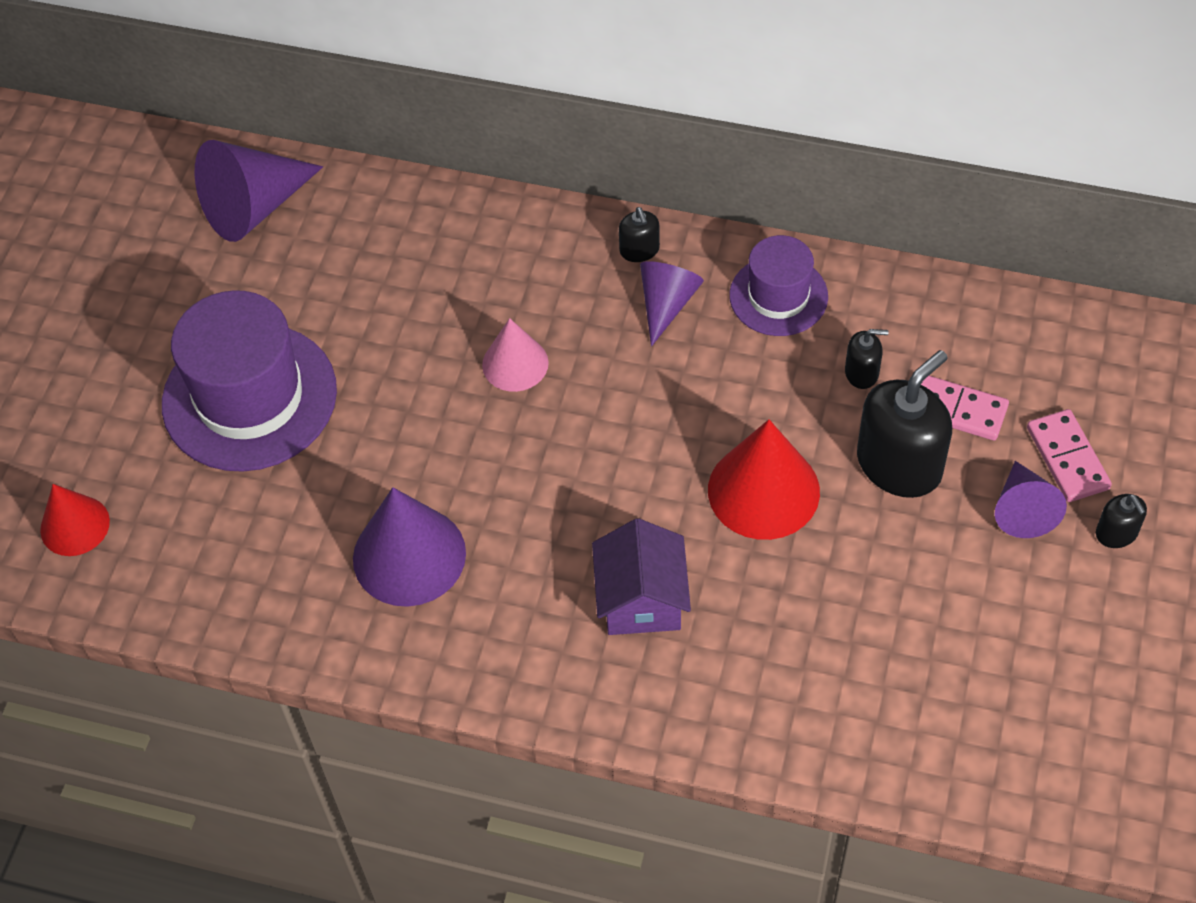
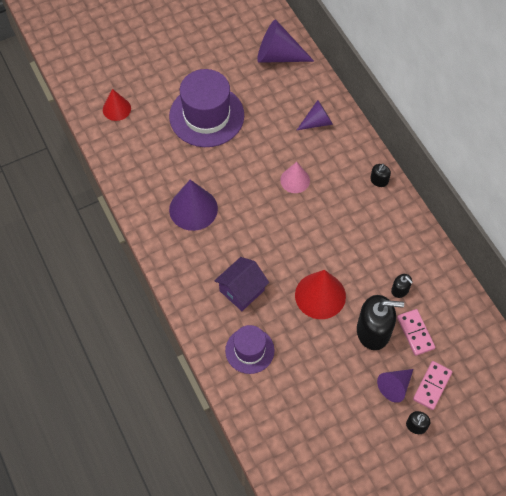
camera: 45 degrees right, 5 degrees up
purple cone [640,261,704,346] -> purple cone moved to [297,100,333,130]
purple hat [729,235,828,336] -> purple hat moved to [225,325,274,374]

